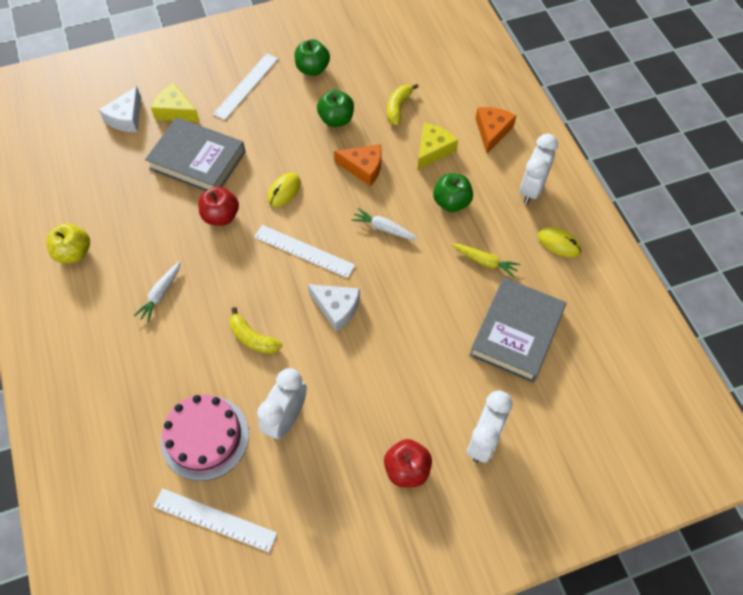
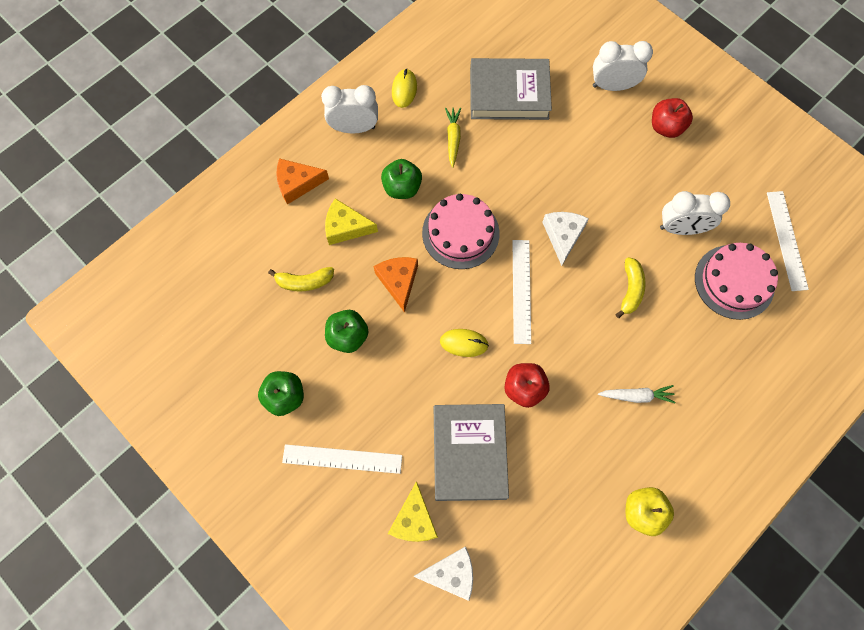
camera: 115 degrees left, 10 degrees up
white carrot [351,208,418,240] -> pink cake [422,194,500,269]

